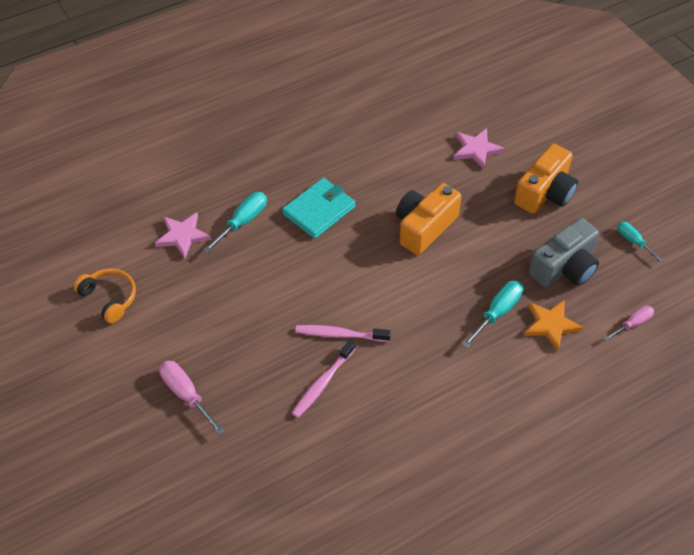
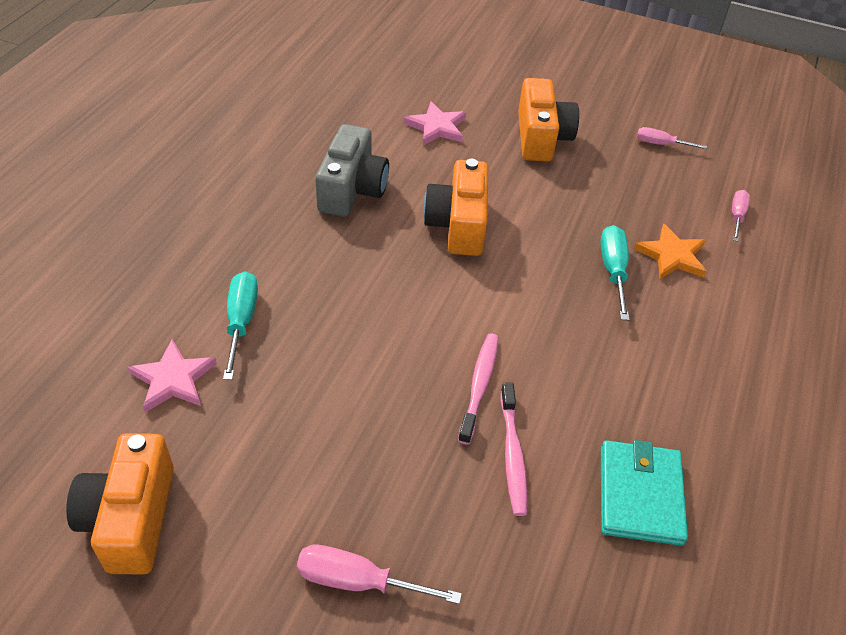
camera: 40 degrees left, 5 degrees down
orange headphones [73,268,136,323] -> orange camera [66,433,174,575]
turquoise wallet [282,178,356,239] -> turquoise wallet moved to [601,440,688,546]
pink toothbrush [295,325,391,342] -> pink toothbrush turned 135 degrees clockwise [458,333,498,445]
grey camera [528,218,599,288] -> grey camera moved to [315,124,389,217]
turquoise screwdriver [617,222,664,263] -> pink screwdriver [637,127,707,149]

